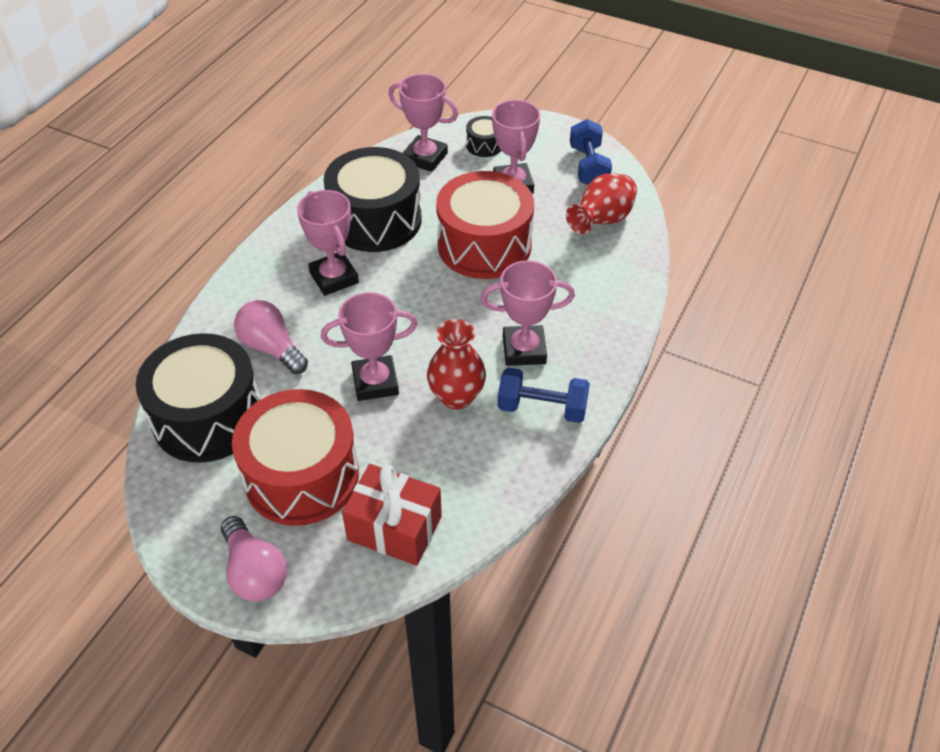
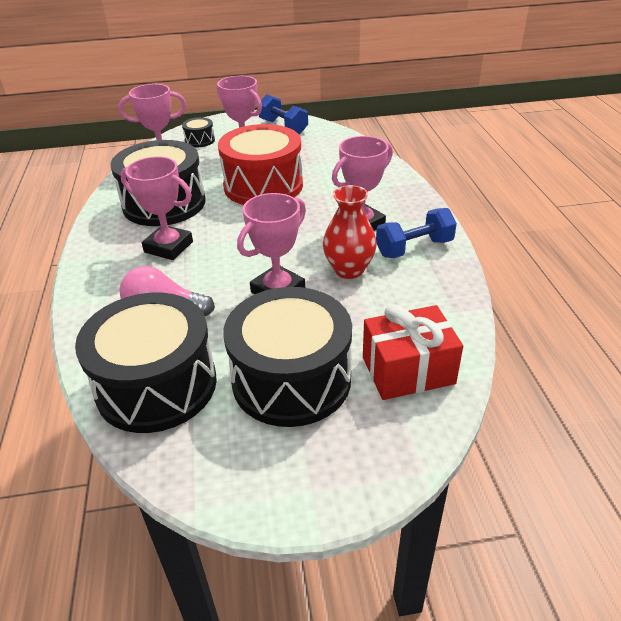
camera: 35 degrees left, 10 degrees down
pink light bulb [221,516,287,602] -> none
red drum [232,389,359,526] -> black drum [224,287,352,427]
red vase [566,173,637,234] -> none

